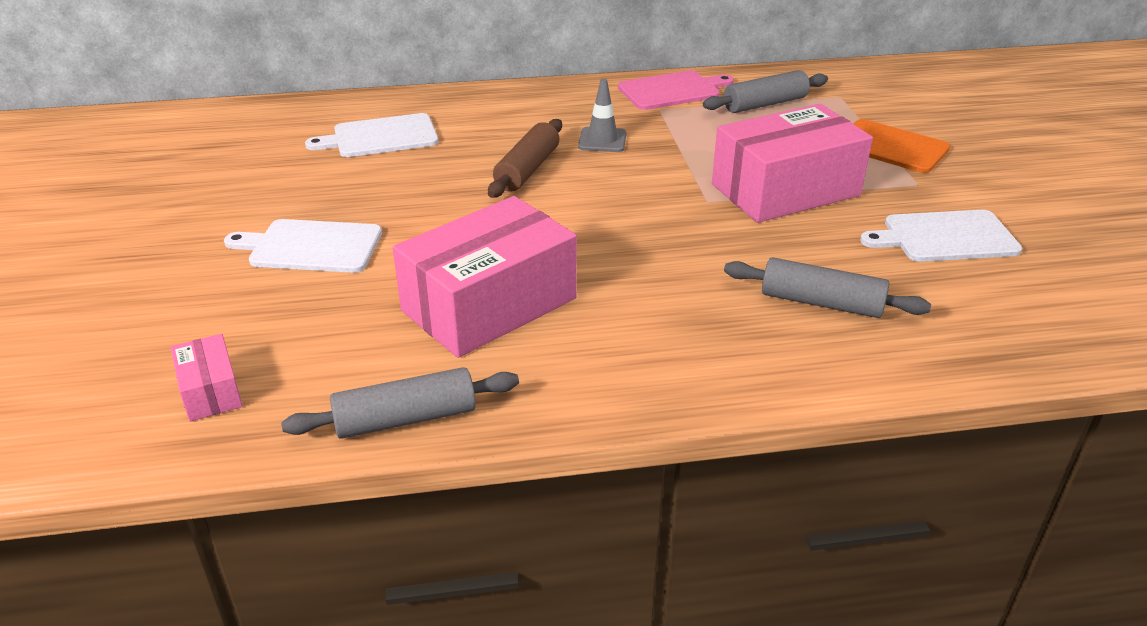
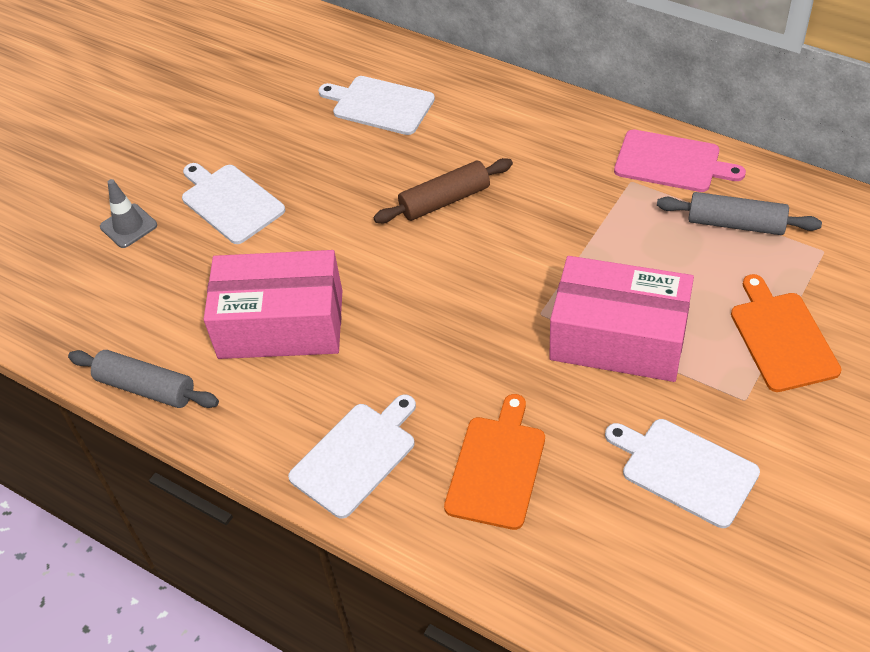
camera: 45 degrees right, 15 degrees up
pink box [171,334,243,421] -> none
grey traffic cone [578,79,627,152] -> grey traffic cone moved to [100,179,157,248]
grey rolling pin [724,257,931,318] -> orange cutting board [444,394,545,530]
none -> white cutting board [288,394,416,519]

